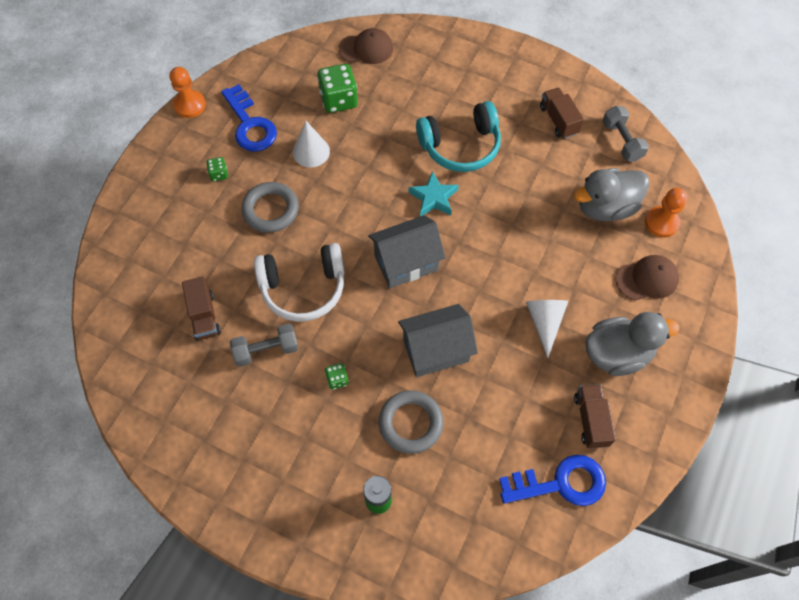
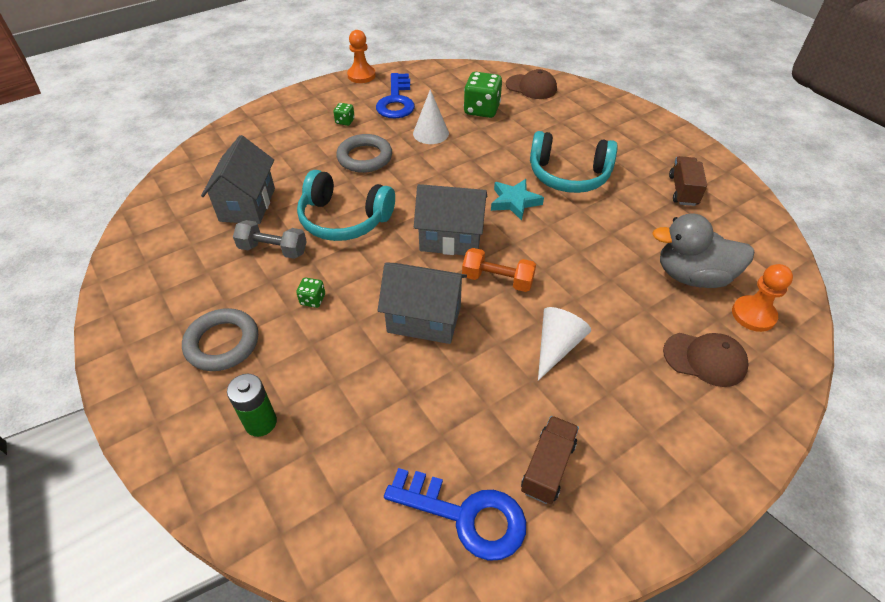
camera: 30 degrees right, 15 degrees down
brown truck [182,276,221,341] -> grey house [201,135,275,224]
white headphones [254,243,344,322] -> turquoise headphones [297,170,395,241]
grey ring [379,390,443,454] -> grey ring moved to [182,308,258,371]
grey duck [585,312,679,376] -> none
grey dumbbell [603,105,649,162] -> none
none -> orange dumbbell [462,248,536,292]

